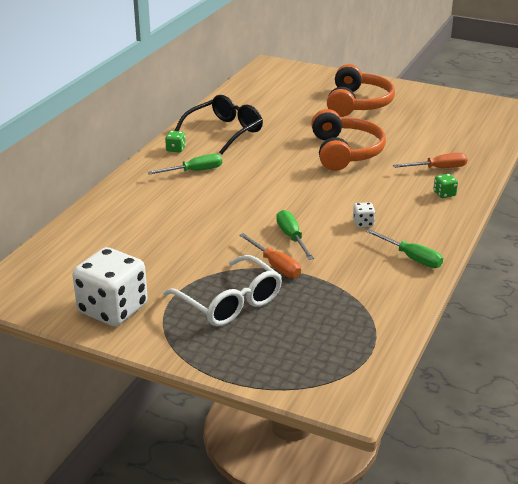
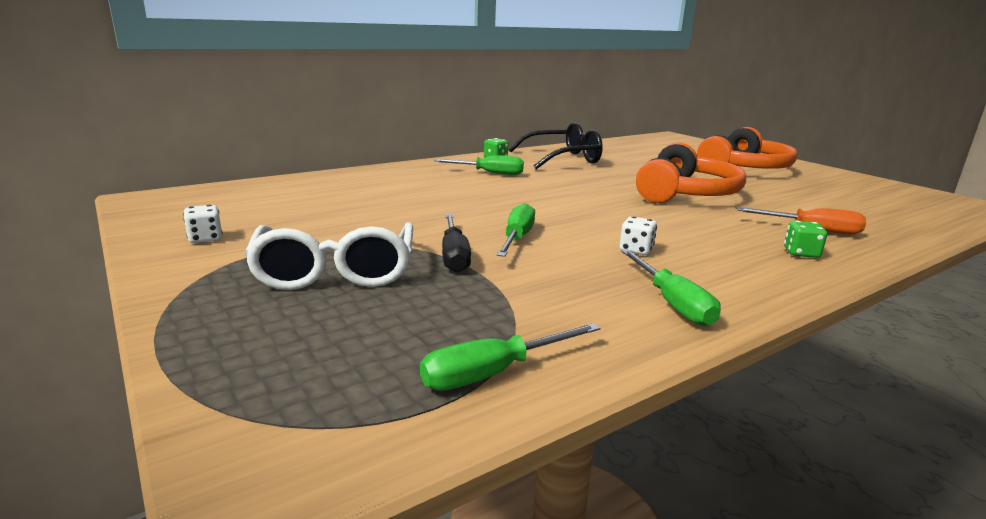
camera: 30 degrees right, 10 degrees down
white dice [72,247,148,326] -> white dice [183,205,223,243], size x0.40
orange screwdriver [239,233,301,278] -> black screwdriver [442,214,471,273]
none -> green screwdriver [420,323,600,391]

